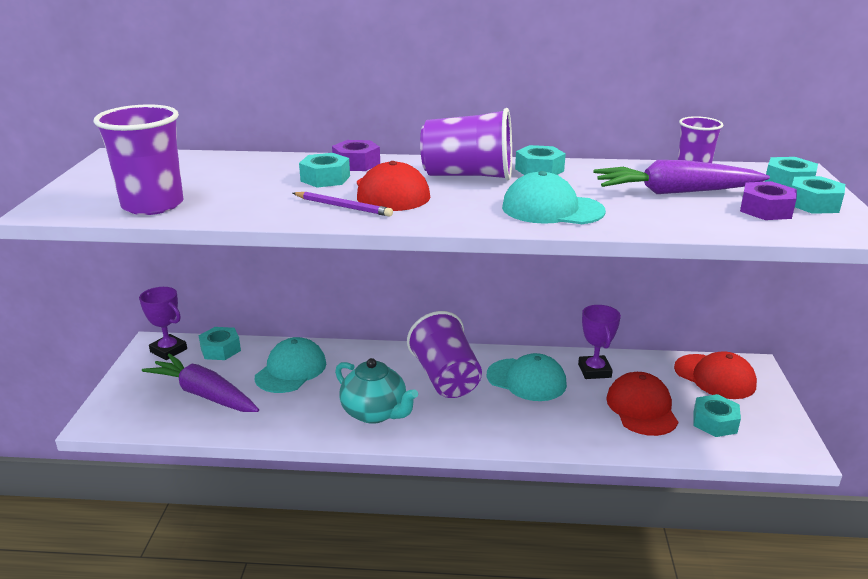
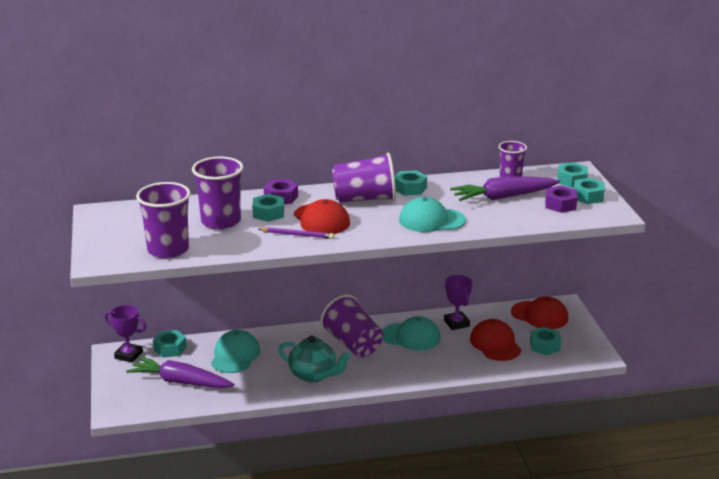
camera: 15 degrees left, 0 degrees up
none -> purple cup [192,157,243,229]

